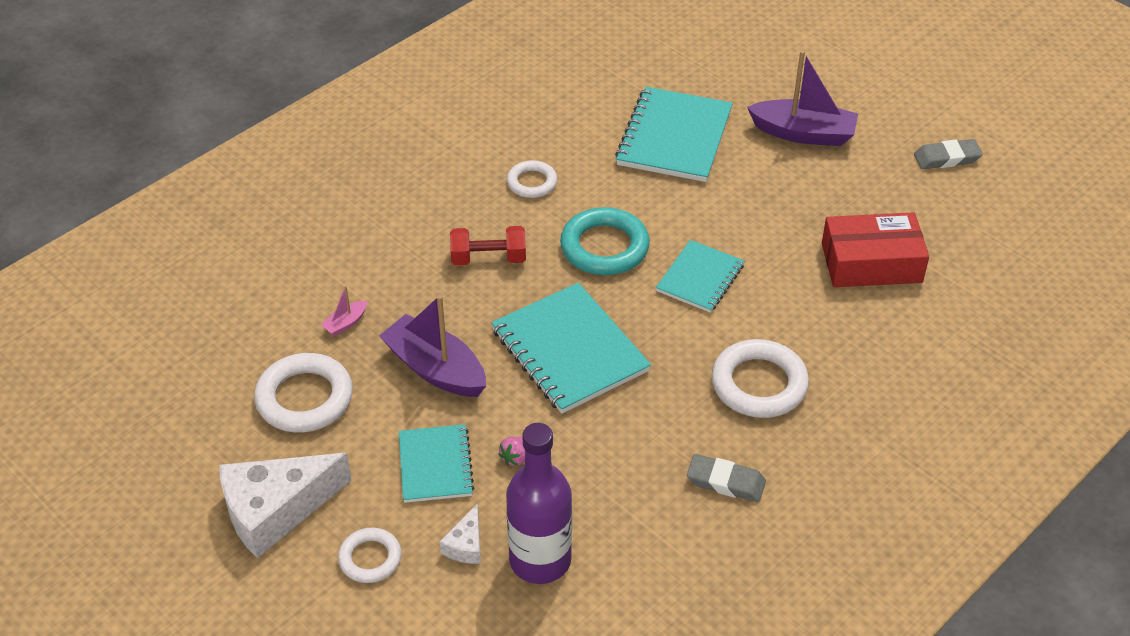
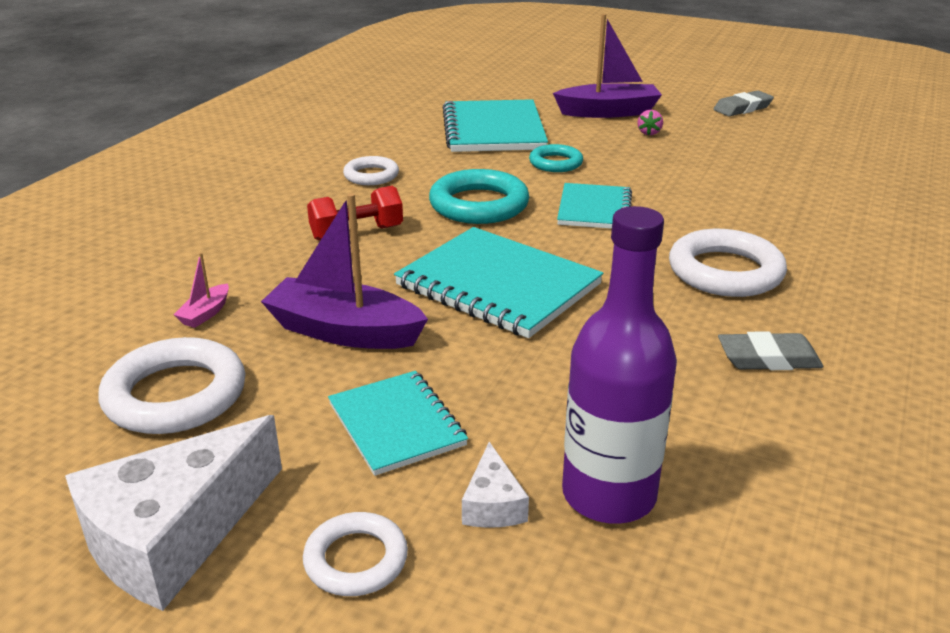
camera: 20 degrees left, 15 degrees down
pink strawberry [498,437,525,466] -> pink strawberry moved to [638,110,663,135]
red box [822,213,929,287] -> none
none -> turquoise ring [529,144,583,172]

